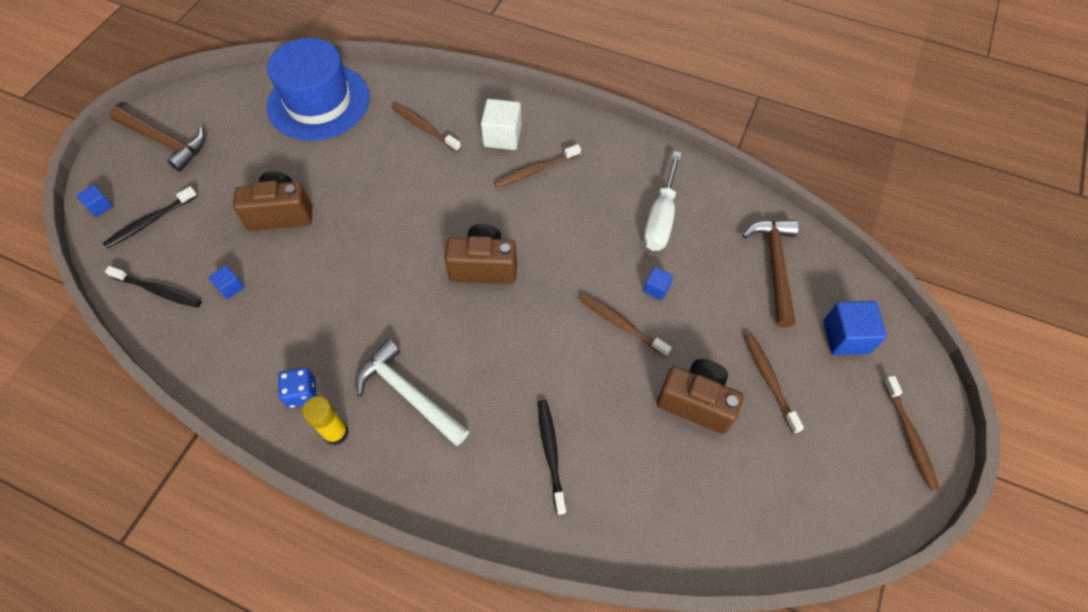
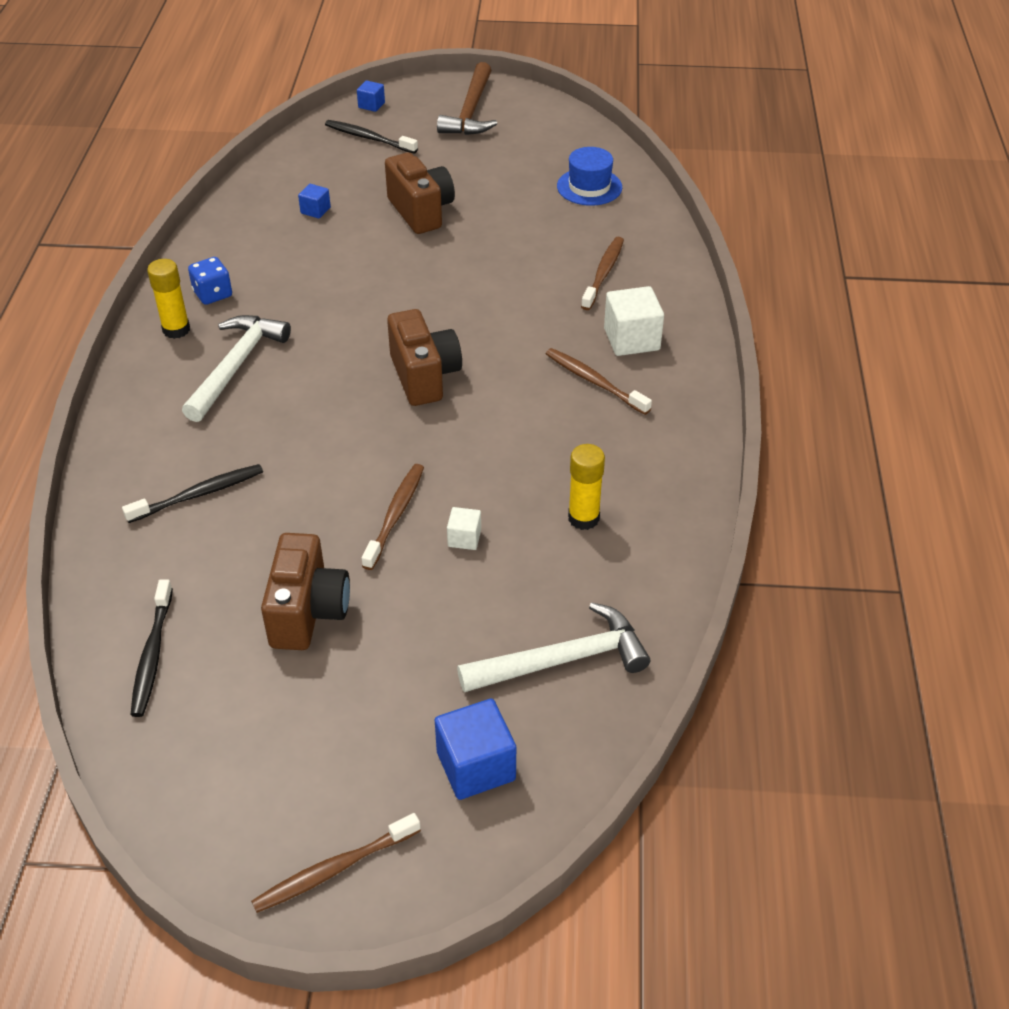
camera: 70 degrees right, 15 degrees down
black toothbrush [105,266,202,308] -> black toothbrush moved to [130,579,173,717]
blue hat [267,38,370,141] -> blue hat [557,147,622,206], size x0.51
white screwdriver [644,151,682,251] -> yellow glue stick [568,444,605,530]
blue cube [644,267,673,300] -> white cube [447,507,481,550]
brown hammer [742,220,799,327] -> white hammer [457,602,650,692]
brown toothbrush [744,332,804,434] -> none

